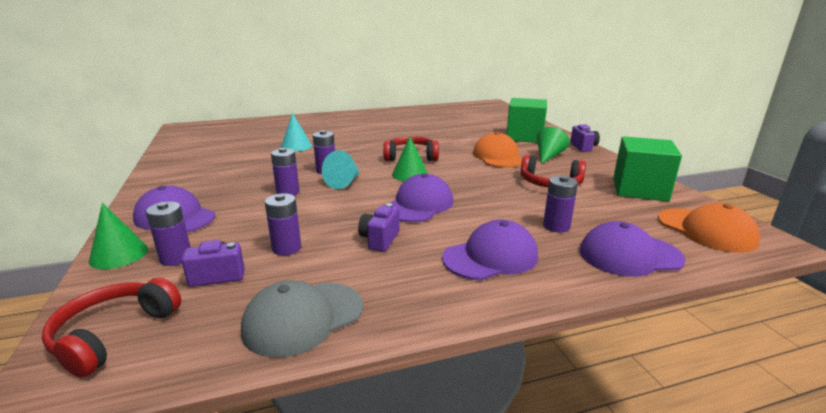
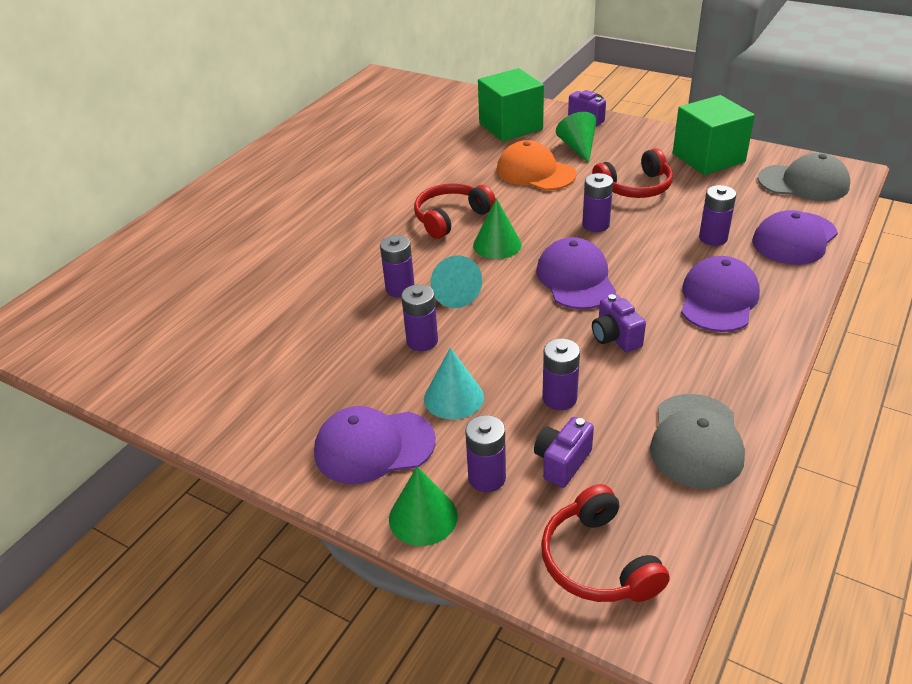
camera: 40 degrees left, 15 degrees up
turquoise cone [281,113,312,152] -> turquoise cone moved to [424,347,484,420]
orange cap [658,203,760,253] -> grey cap [758,153,850,201]
none -> purple battery [582,173,613,232]

